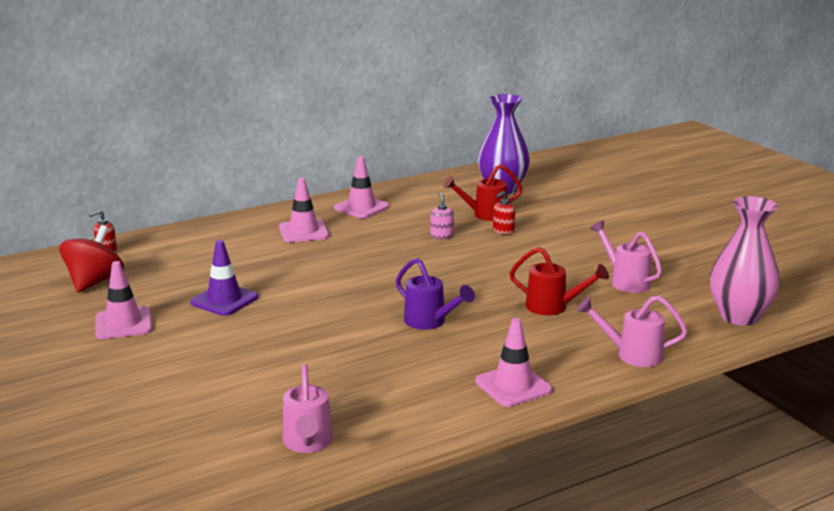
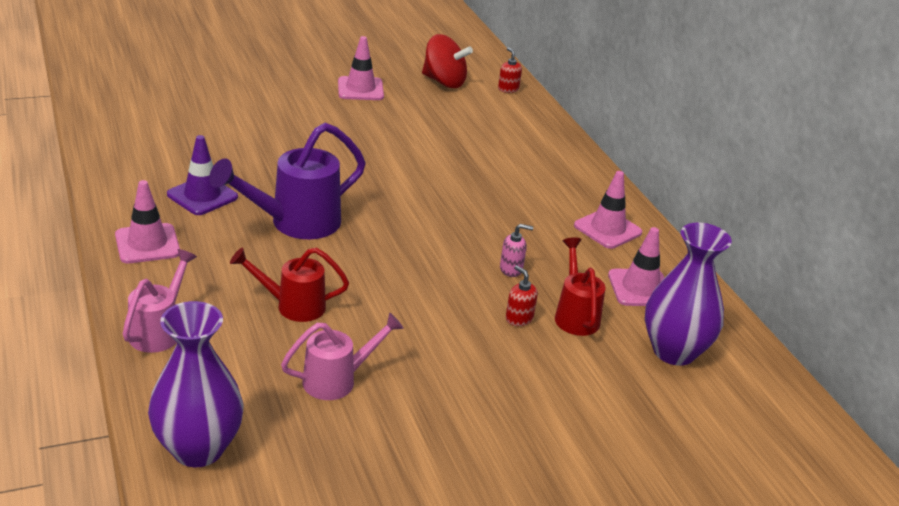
camera: 95 degrees right, 10 degrees up
purple traffic cone [190,240,258,316] -> purple traffic cone moved to [167,135,238,215]
pink traffic cone [279,178,329,243] -> pink traffic cone moved to [608,227,664,306]
pink watering can [283,364,333,453] -> none
purple watering can [396,258,475,330] -> purple watering can [209,123,366,239], size x1.61
red watering can [510,247,609,315] -> red watering can turned 60 degrees clockwise [230,247,349,322]
pink vase [710,196,780,326] -> purple vase [148,301,243,467]

